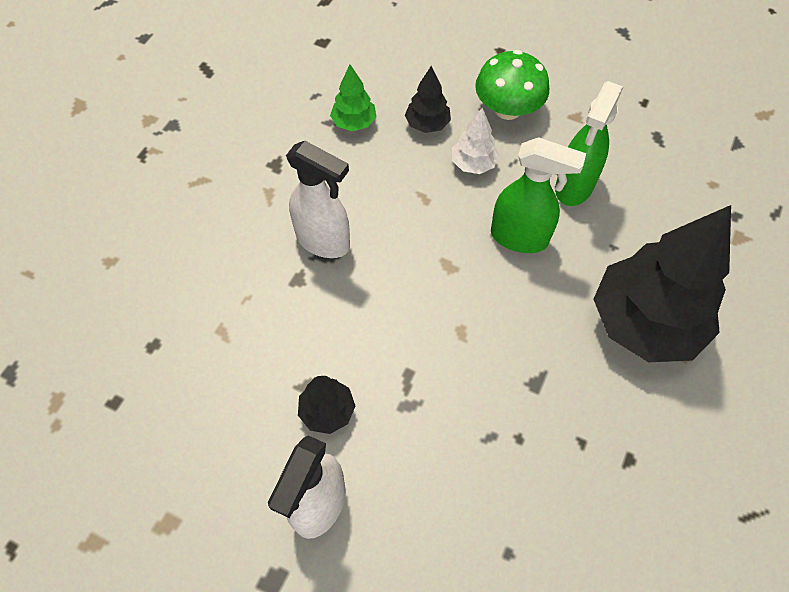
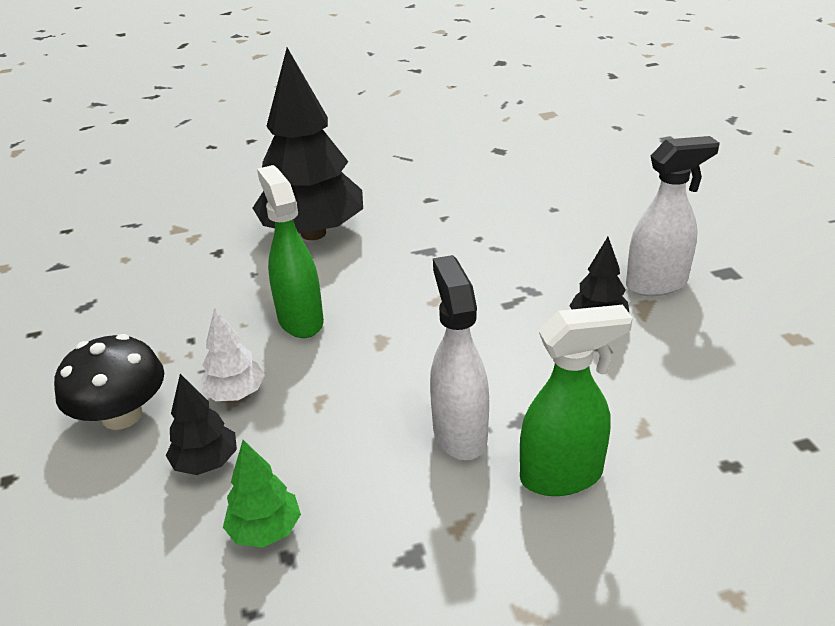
camera: 130 degrees left, 25 degrees down
green mushroom [475,50,549,120] -> black mushroom [54,334,164,430]
green spray bottle [555,81,623,206] -> green spray bottle moved to [520,305,633,496]

